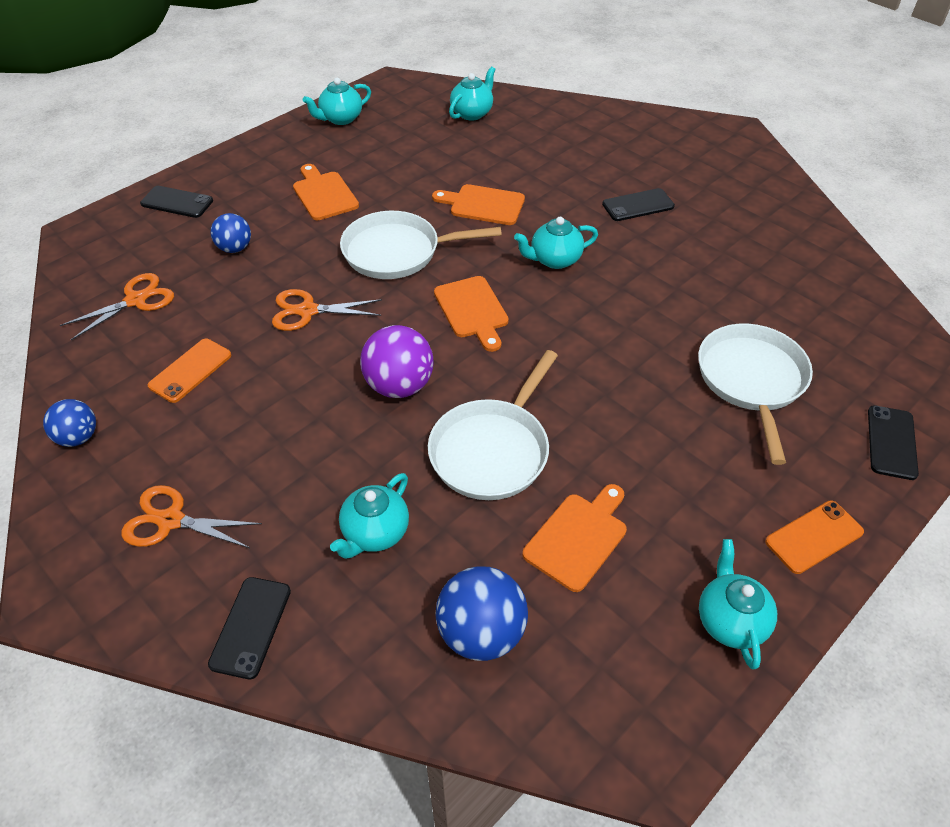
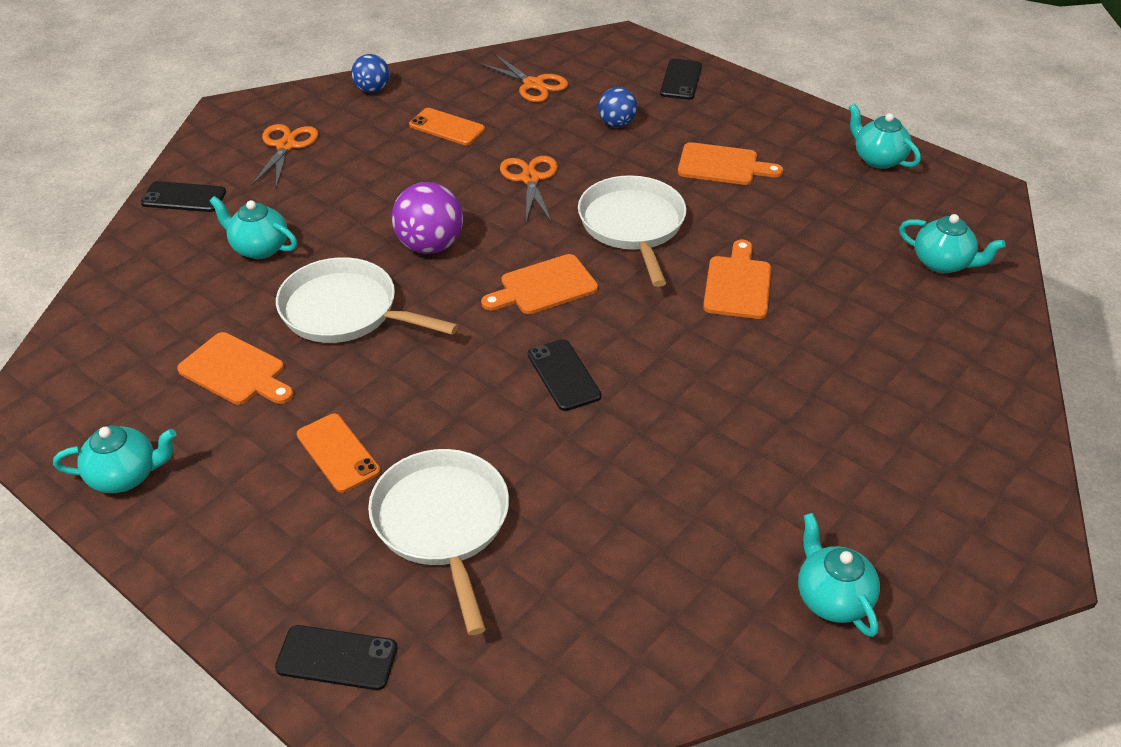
camera: 85 degrees right, 5 degrees down
orange cutting board [293,164,359,220] -> orange cutting board turned 45 degrees clockwise [678,142,783,185]
blue ball [436,566,528,661] -> none
turquoise teapot [514,217,598,269] -> turquoise teapot moved to [798,513,880,637]
black phone [602,188,675,221] -> black phone moved to [528,339,601,411]
white pan [698,323,813,465] -> white pan turned 105 degrees counterclockwise [368,449,509,635]
orange phone [765,501,864,574] -> orange phone moved to [297,414,381,493]

